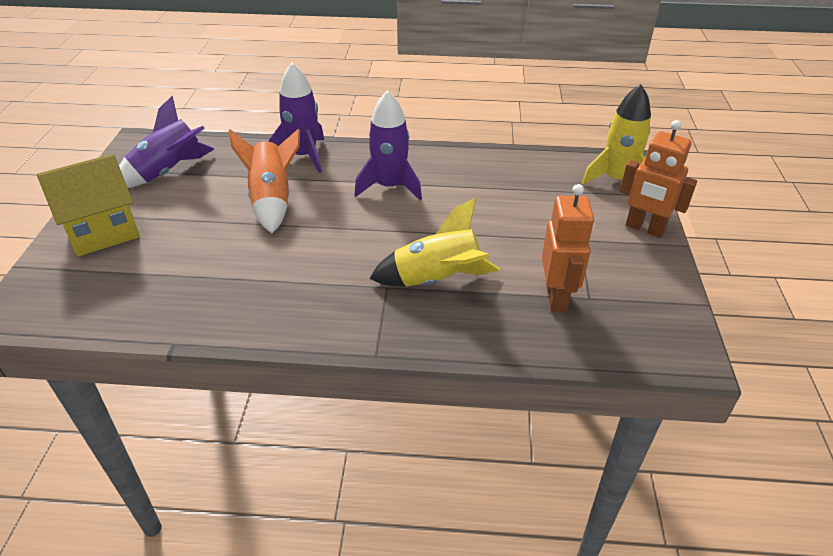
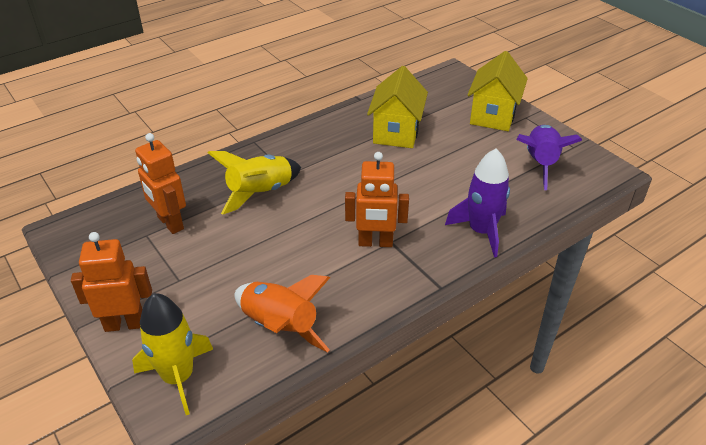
camera: 140 degrees right, 0 degrees up
orange rocket [229,128,300,233] -> orange rocket moved to [234,275,330,353]
purple rocket [355,90,422,200] -> orange robot [345,152,409,247]
none -> yellow house [367,66,428,148]

